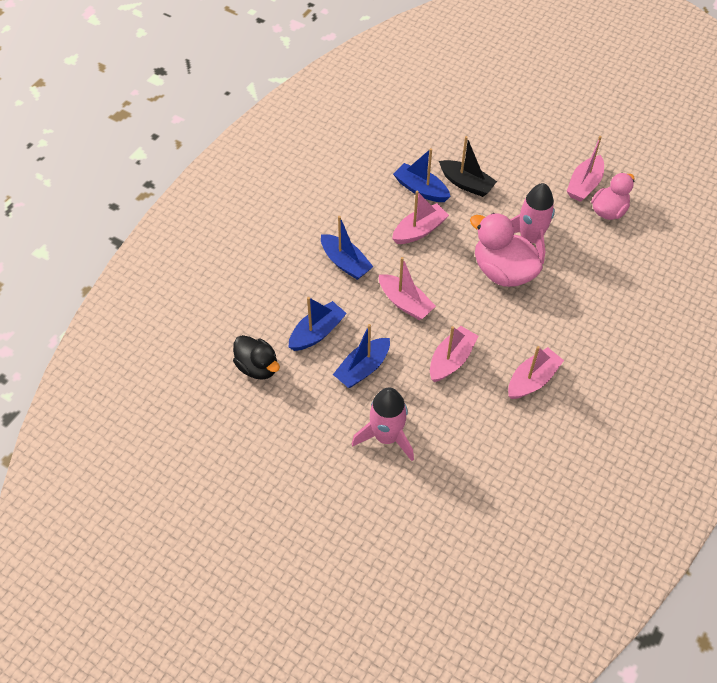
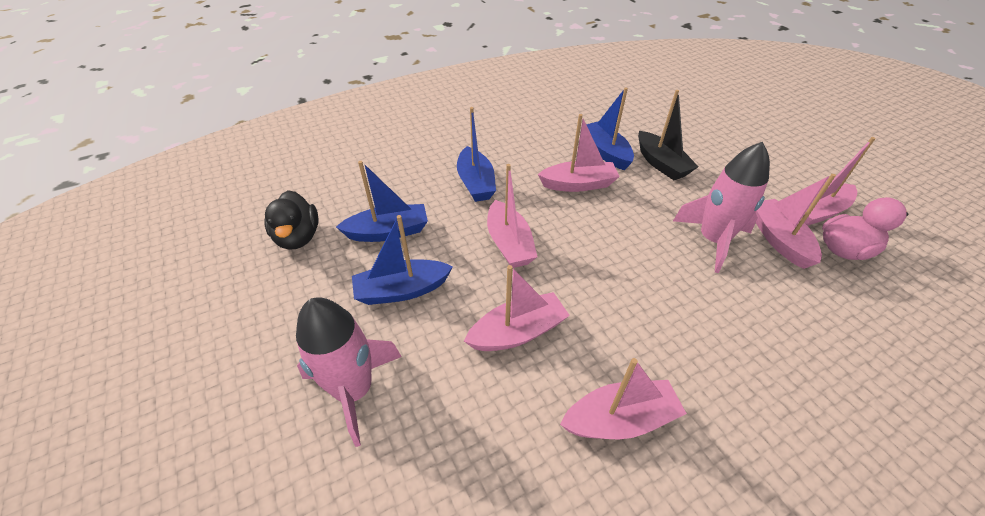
camera: 30 degrees right, 10 degrees down
pink duck [470,213,543,287] -> none
none -> pink boat [756,174,836,269]

